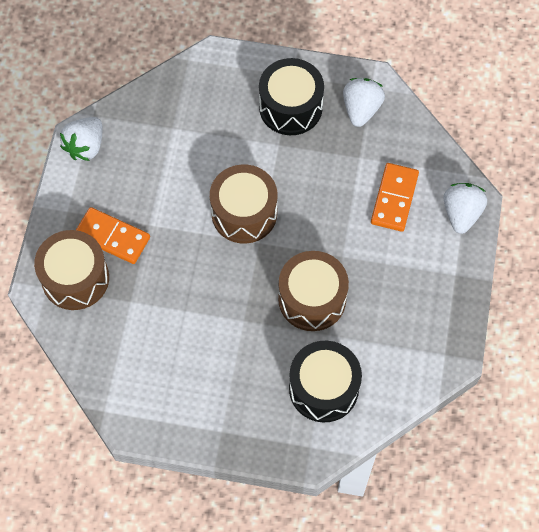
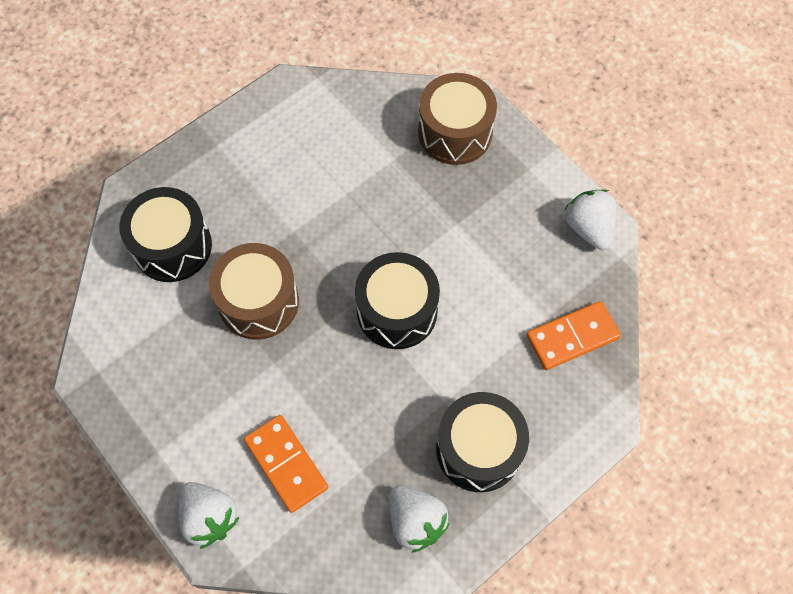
camera: 130 degrees right, 0 degrees up
orange domino [76,207,150,264] -> orange domino moved to [526,301,621,370]
brown drum [210,164,277,244] -> black drum [355,252,440,349]

